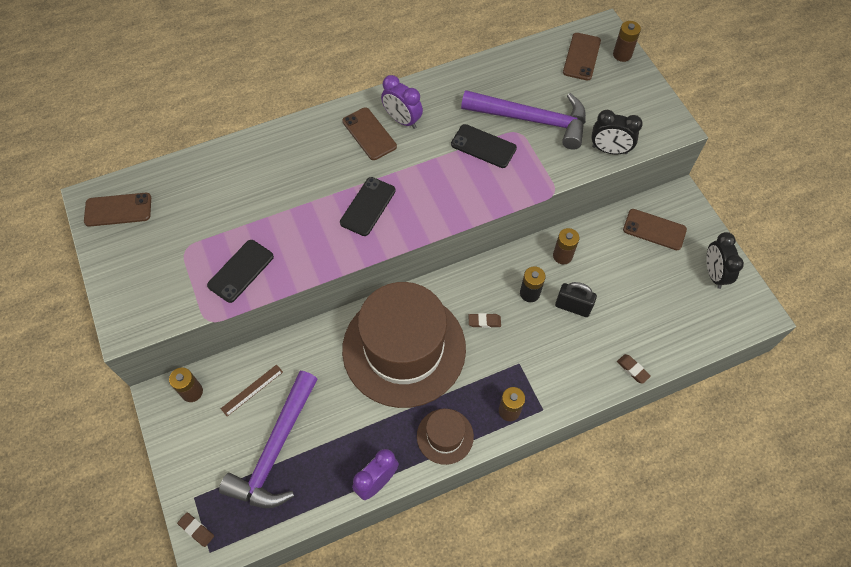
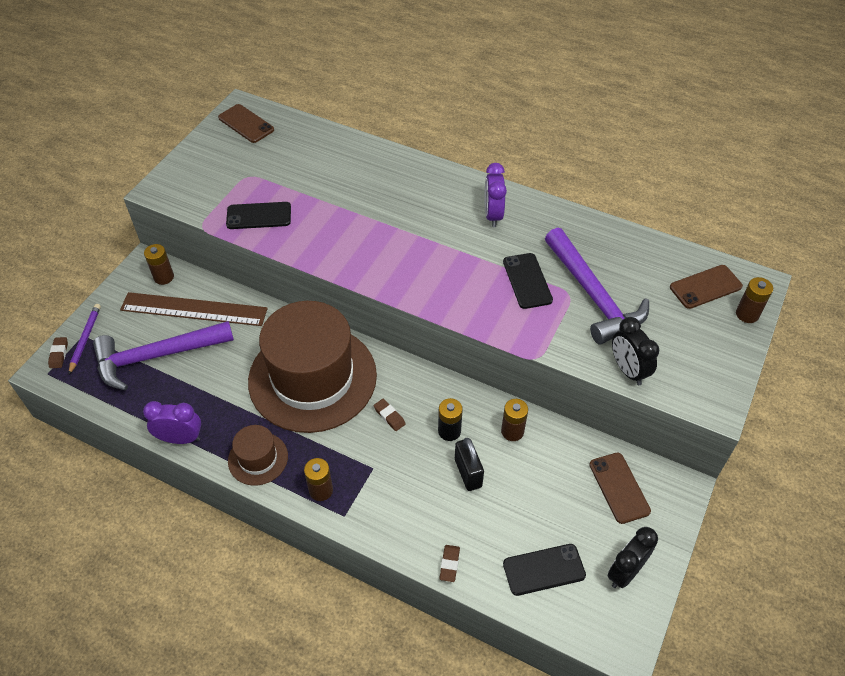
camera: 50 degrees right, 10 degrees down
brown ruler [221,364,283,416] -> brown ruler [120,292,268,326], size x2.20
black phone [340,177,396,236] -> black phone moved to [503,544,586,596]
brown phone [342,107,397,160] -> none
none -> purple pencil [69,304,101,374]

